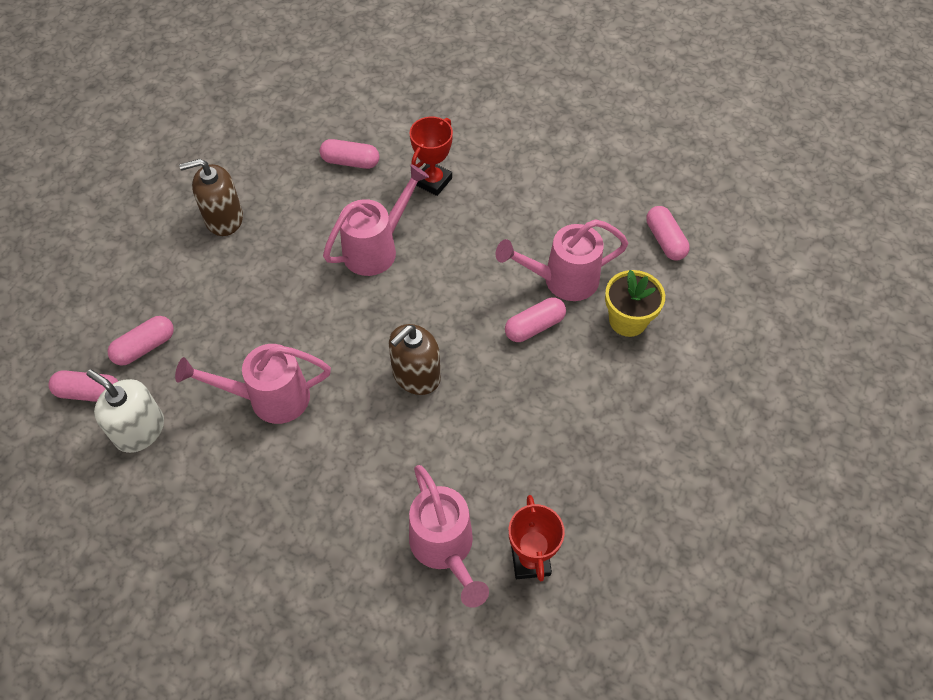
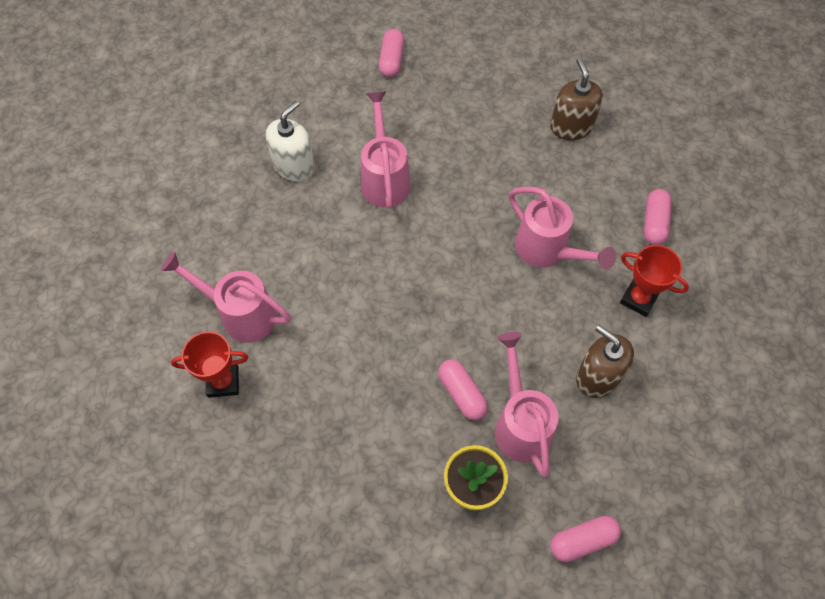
camera: 90 degrees right, 5 degrees up
white soap dispenser [87,370,164,453] -> white soap dispenser moved to [266,101,315,181]
pink capsule [108,316,174,366] -> none
brown soap dispenser [389,324,441,395] -> brown soap dispenser moved to [576,325,634,398]
pink watering can [409,465,489,608] -> pink watering can turned 45 degrees clockwise [161,252,291,343]

